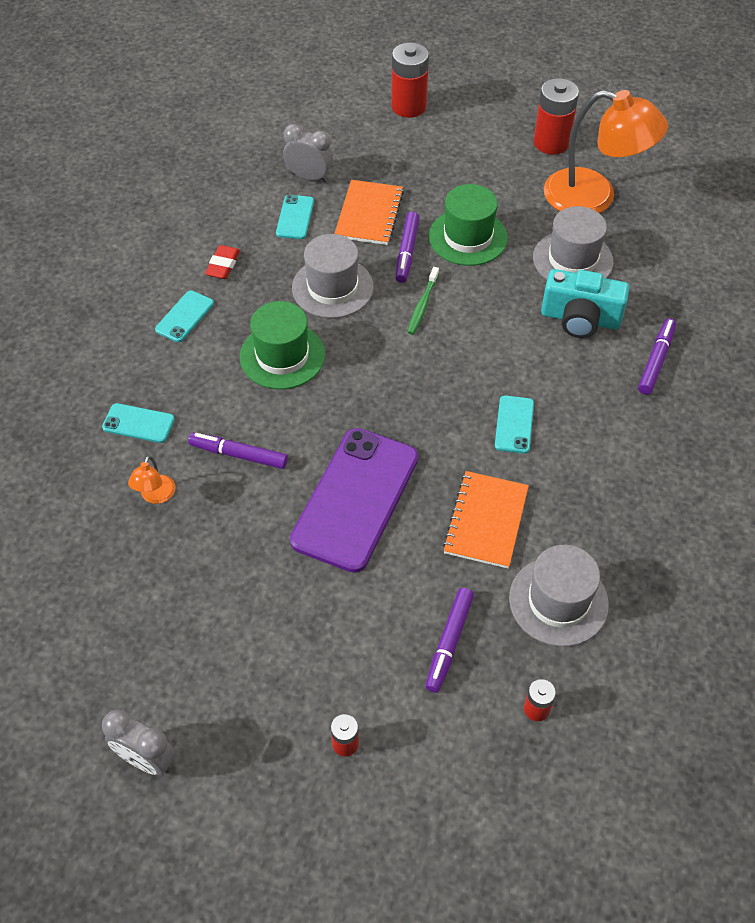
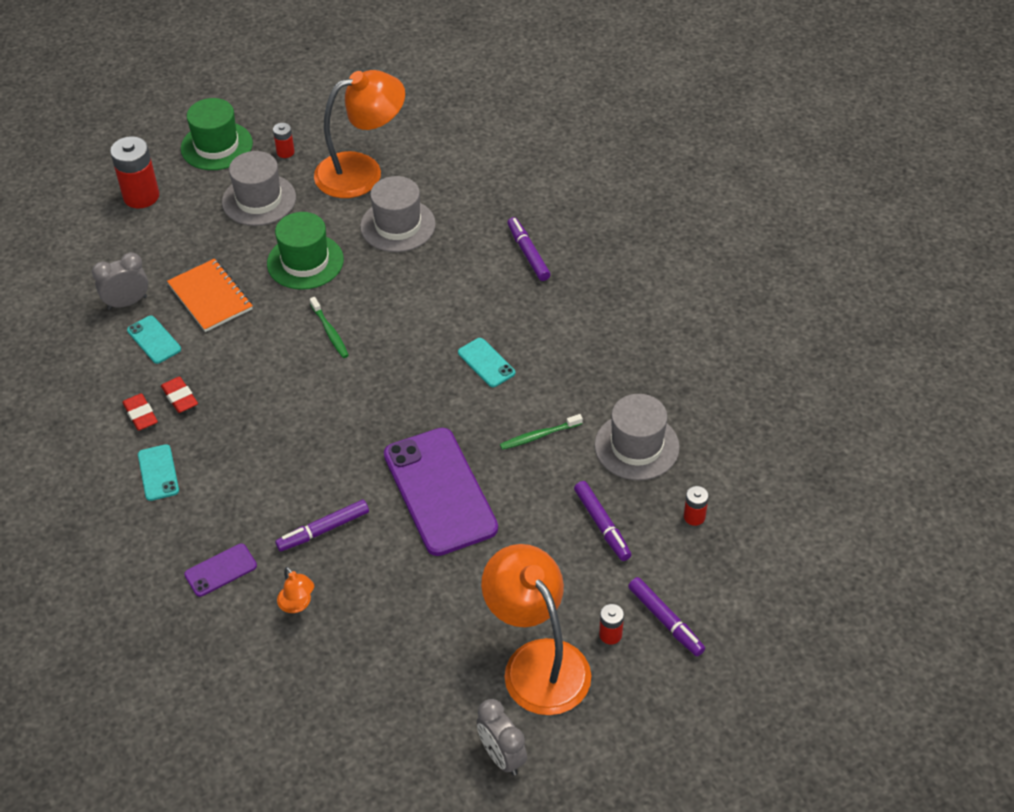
camera: 45 degrees left, 5 degrees down
turquoise phone [102,403,175,443] -> purple phone [184,543,257,597]
grey clock [102,710,175,775] -> grey clock turned 75 degrees clockwise [477,699,527,776]
green hat [239,301,325,389] -> green hat moved to [181,98,253,170]
grey hat [292,234,374,318] -> grey hat moved to [222,151,296,226]
purple marker [395,212,419,283] -> purple marker moved to [628,577,705,656]
orange notebook [443,471,529,568] -> green toothbrush [500,414,583,450]
red battery [534,78,579,154] -> red battery [273,123,295,158], size x0.50
turquoise camera [541,269,630,338] -> none
none -> red eraser [161,377,198,413]
none -> orange lamp [481,544,591,715]

